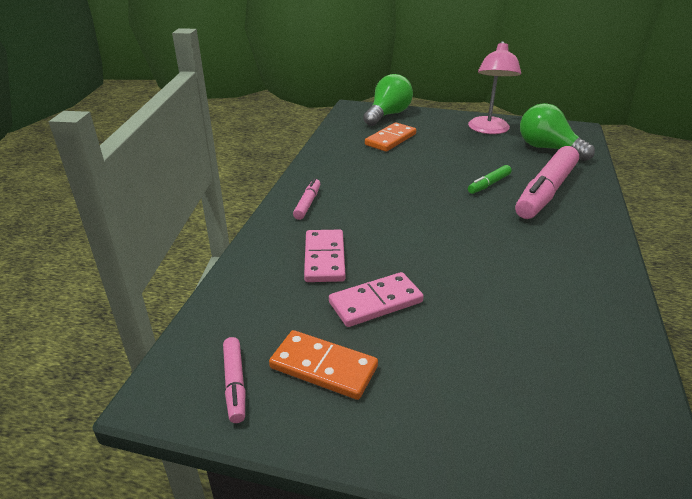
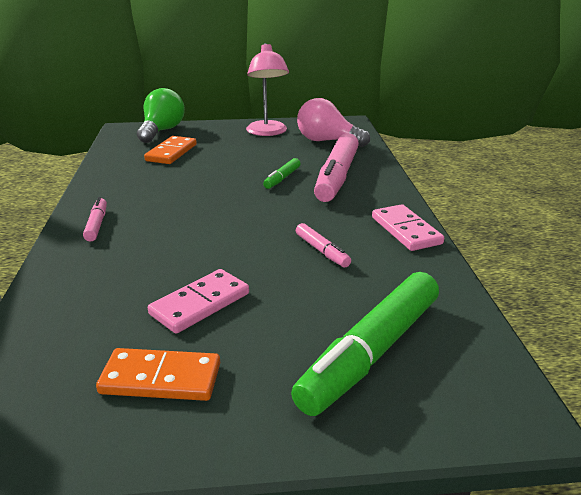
camera: 20 degrees left, 5 degrees down
pink marker [223,337,245,423] -> pink marker moved to [296,223,351,267]
pink domino [304,230,345,282] -> pink domino moved to [372,204,444,251]
green light bulb [520,103,595,161] -> pink light bulb [297,98,370,147]
none -> green marker [291,272,439,416]

